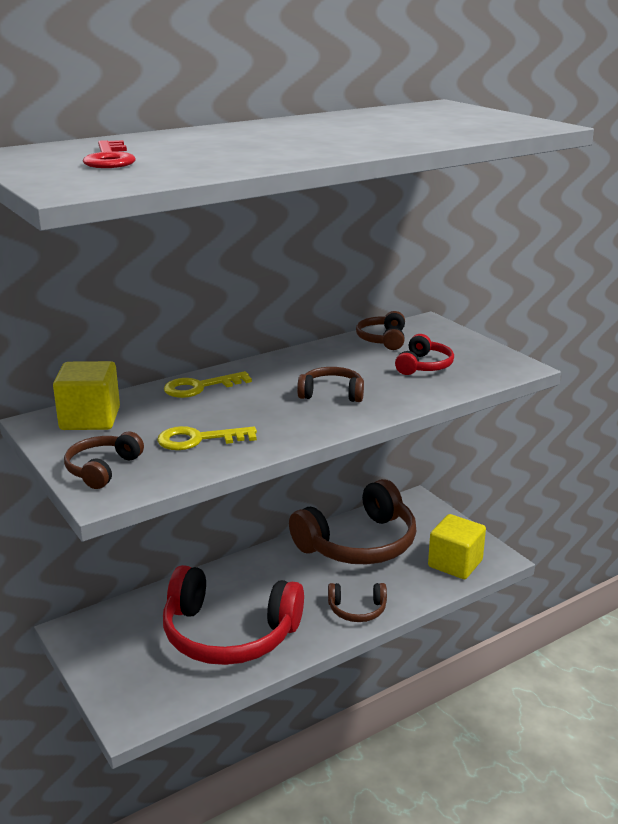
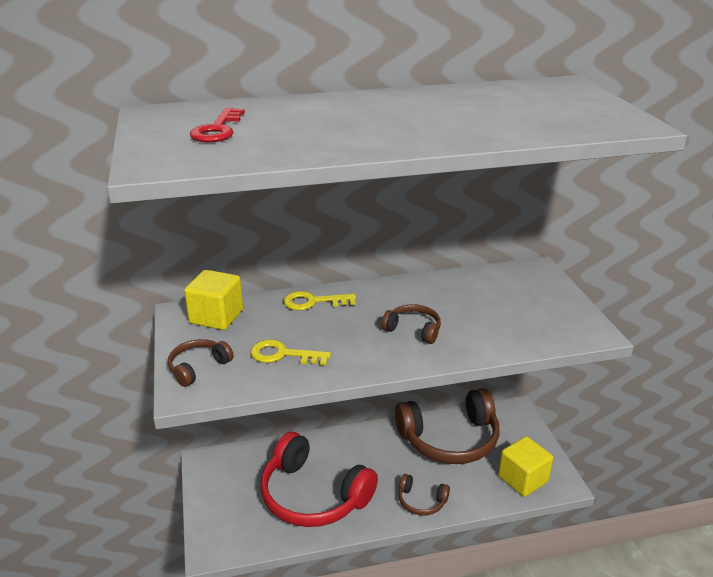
camera: 20 degrees right, 5 degrees up
brown headphones [356,311,405,350] -> none
red headphones [395,334,454,375] -> none

